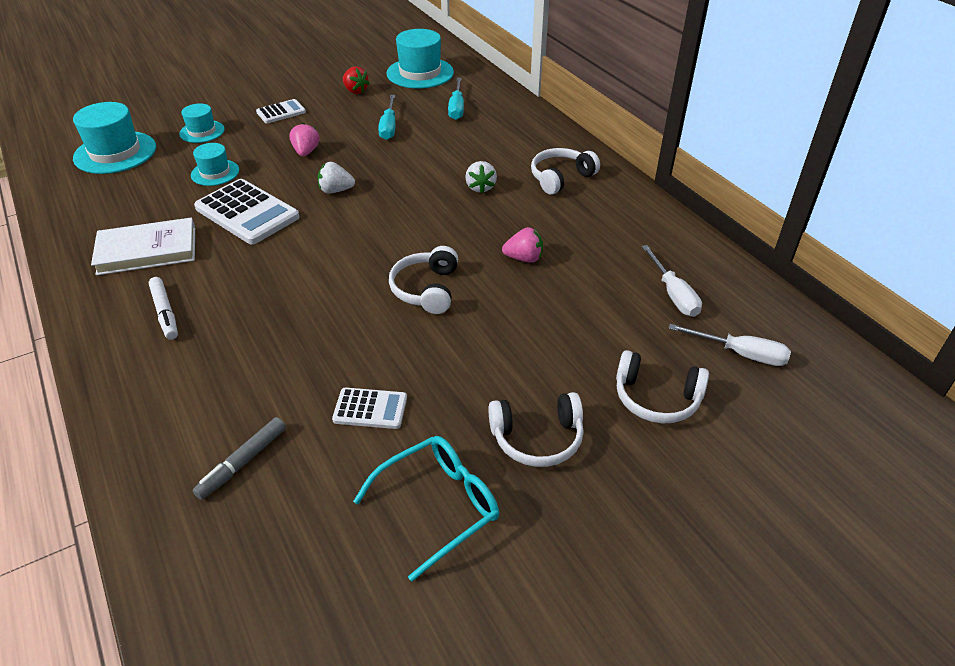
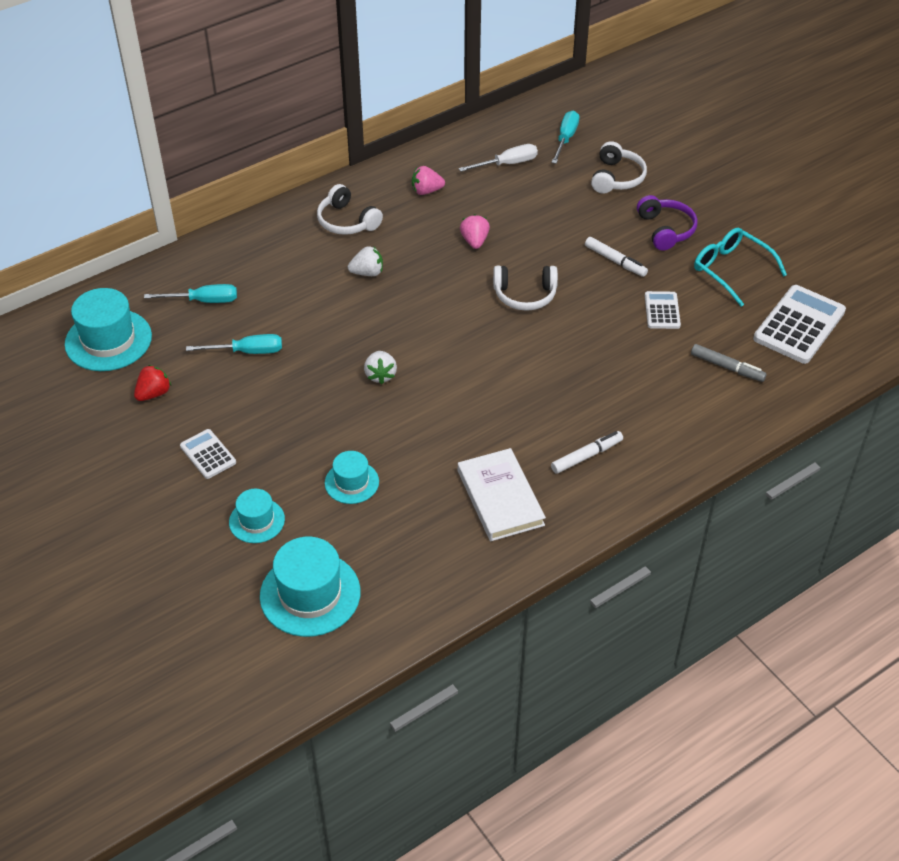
camera: 95 degrees left, 5 degrees up
white calculator [194,179,300,245] -> white calculator moved to [753,285,846,364]
pink strawberry [289,123,319,156] -> pink strawberry moved to [412,166,445,195]
white headphones [489,392,584,467] -> purple headphones [637,195,698,251]
white screwdriver [668,324,791,366] -> turquoise screwdriver [551,111,579,164]
none -> white marker [585,237,648,277]

